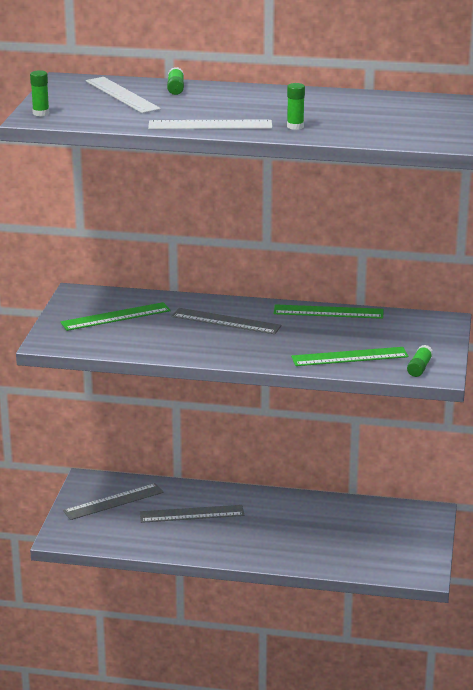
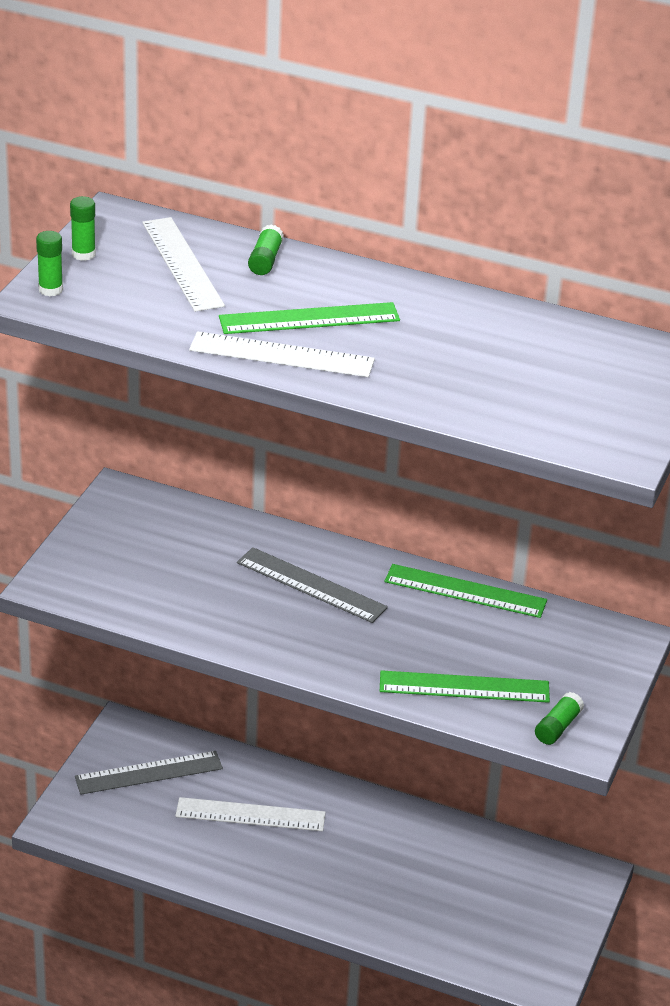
camera: 10 degrees right, 10 degrees up
green ruler [60,302,171,331] -> green ruler moved to [219,302,400,334]
grey ruler [140,505,244,523] -> white ruler [175,797,326,831]
green glue stick [287,83,305,130] -> green glue stick moved to [70,196,96,261]

